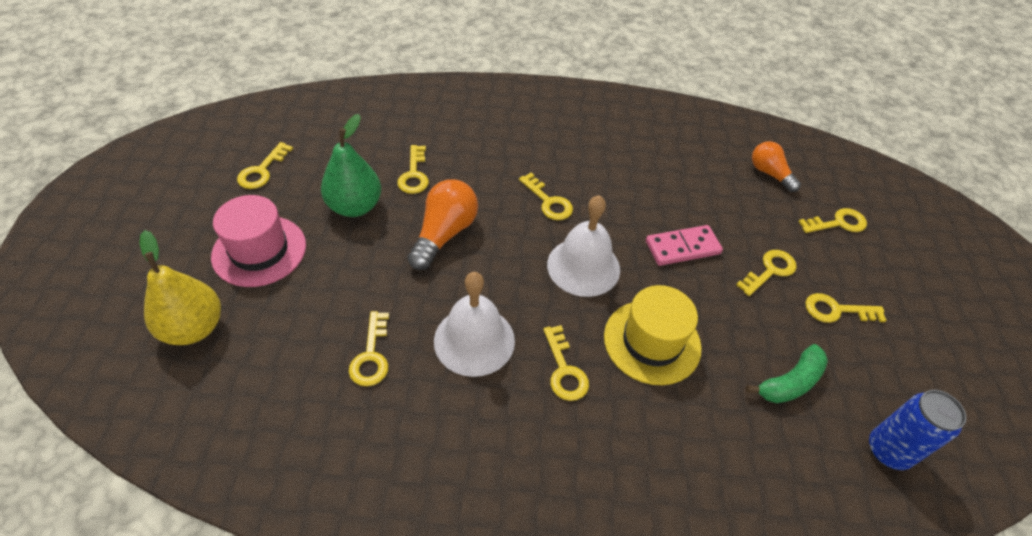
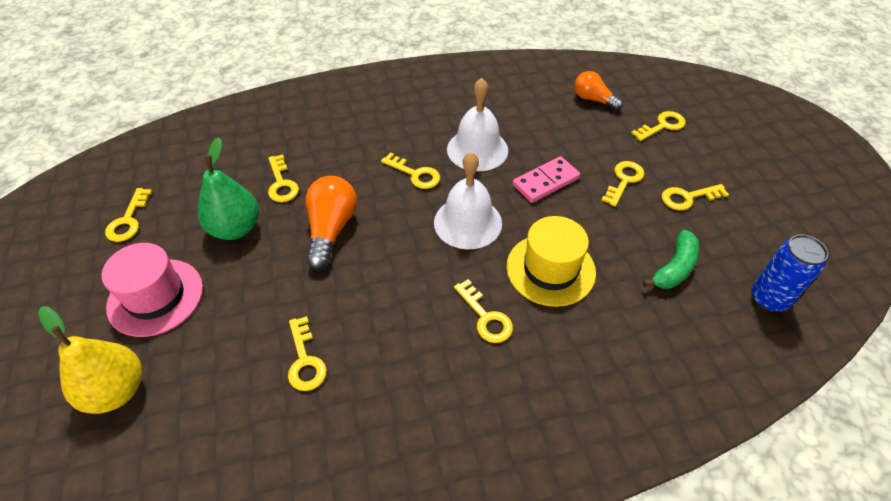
camera: 15 degrees left, 0 degrees up
white bell [434,272,515,377] -> white bell moved to [447,78,508,171]

